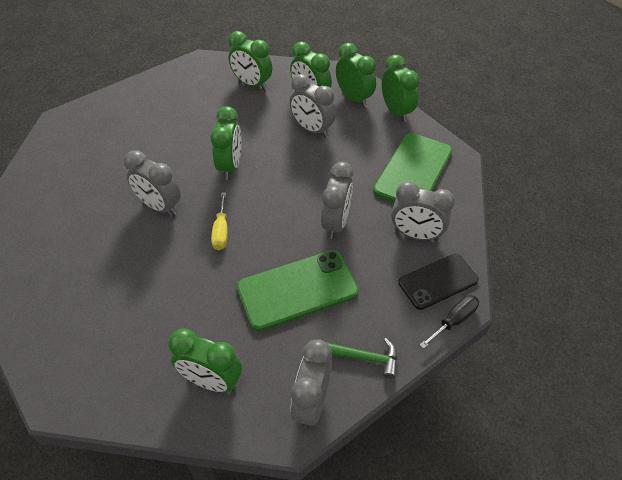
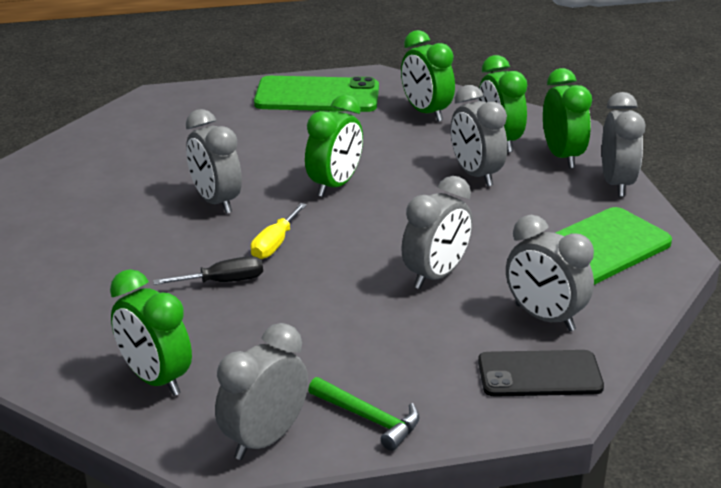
camera: 25 degrees right, 20 degrees down
green phone [237,250,359,331] -> green phone moved to [254,76,379,112]
green clock [382,55,420,122] -> grey clock [602,92,645,197]
black screwdriver [420,295,479,349] -> black screwdriver moved to [153,256,263,285]

